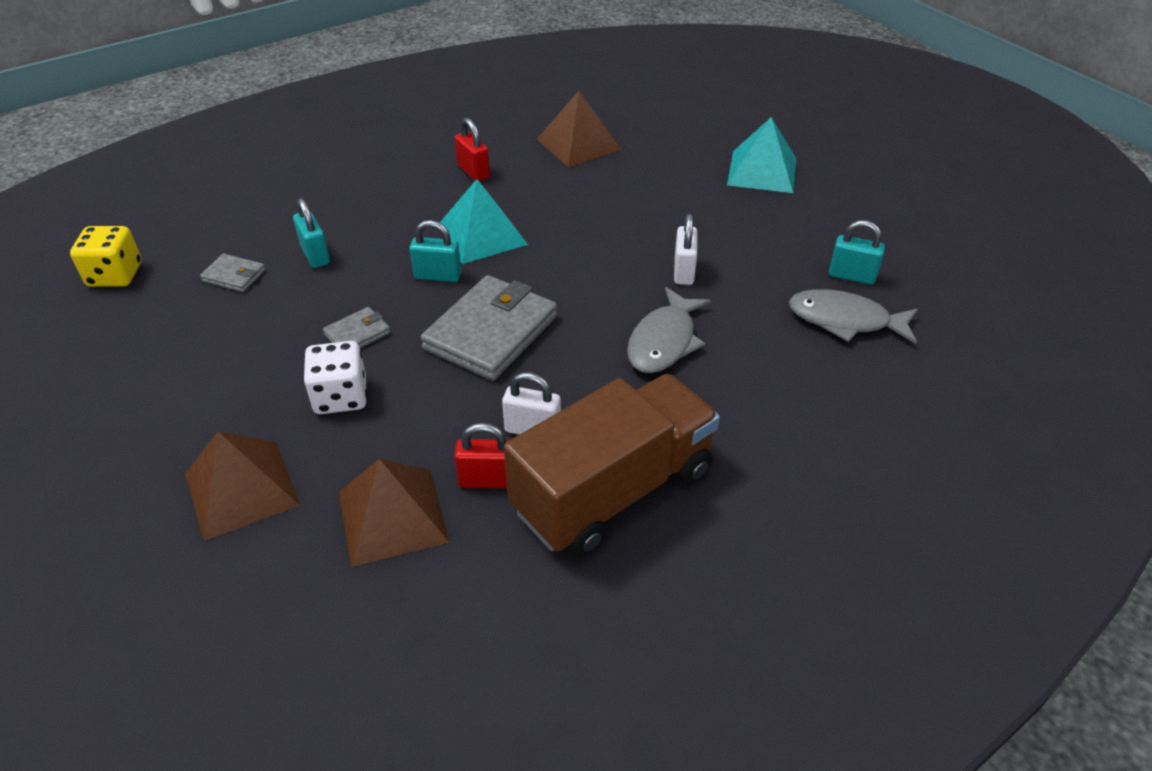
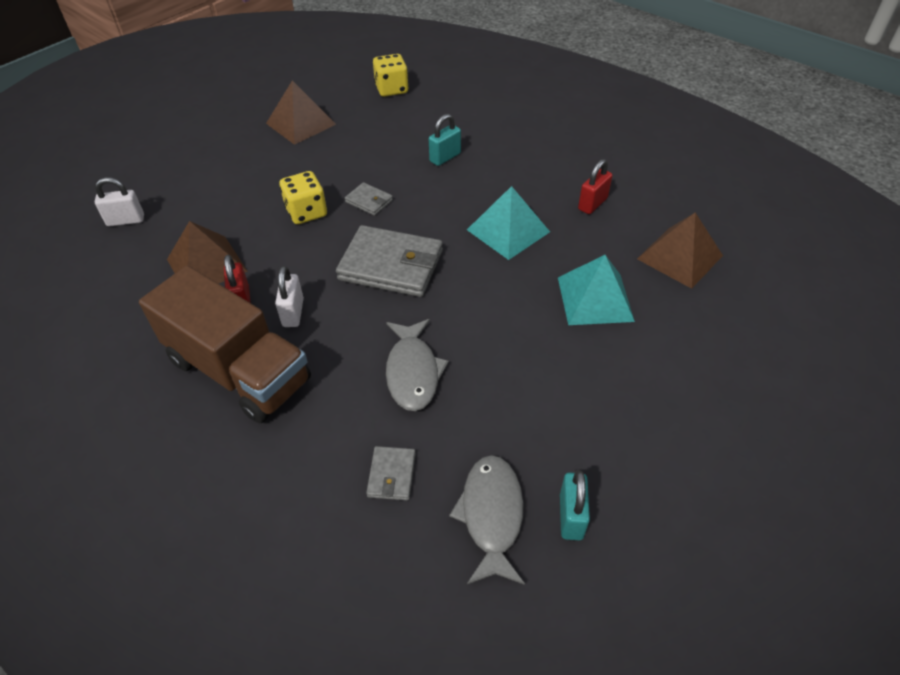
camera: 75 degrees right, 5 degrees up
brown pyramid [185,431,300,541] -> brown pyramid moved to [266,81,336,145]
grey wallet [200,254,266,292] -> grey wallet moved to [366,446,416,501]
white dice [304,341,367,414] -> yellow dice [279,171,327,224]
turquoise padlock [409,220,462,282] -> none
grey fish [627,287,711,373] -> grey fish turned 105 degrees counterclockwise [386,319,449,411]
white padlock [674,214,697,285] -> white padlock moved to [95,177,144,226]
turquoise pyramid [727,117,796,193] -> turquoise pyramid moved to [558,255,635,325]

